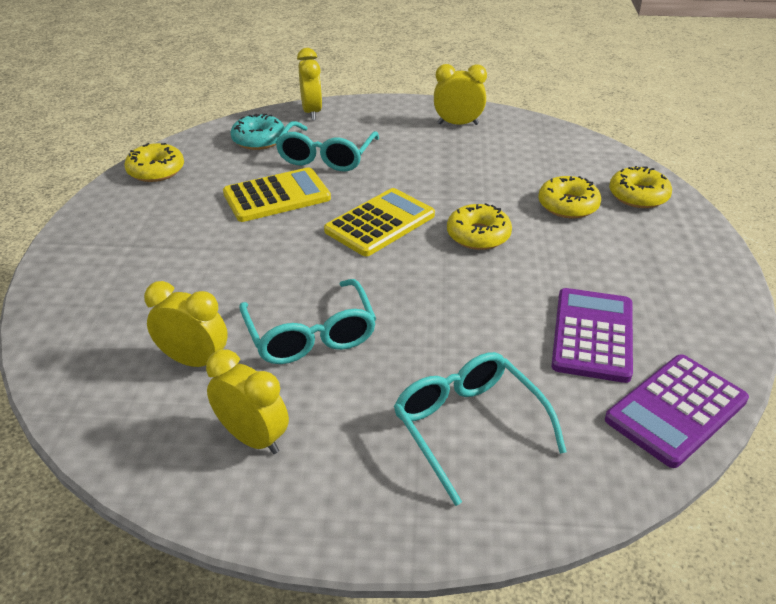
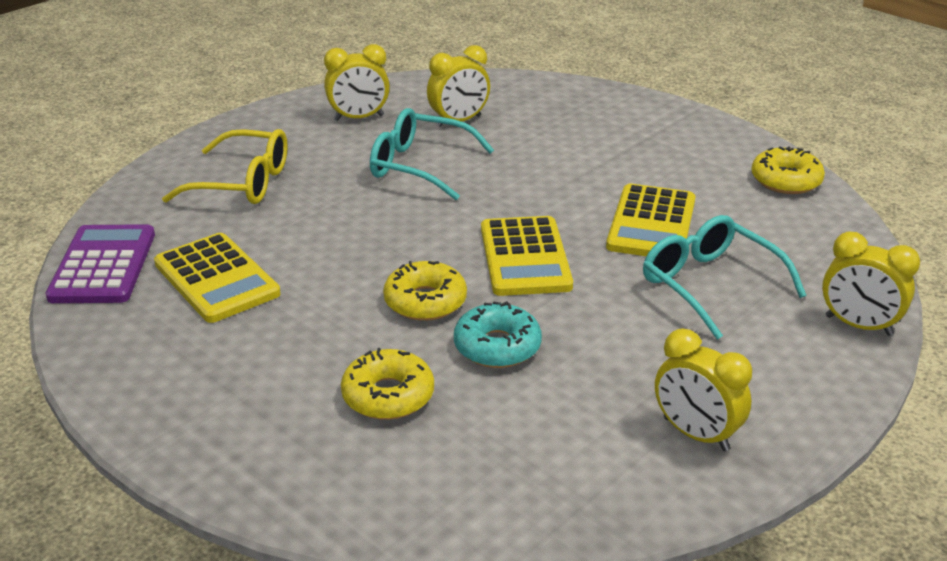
camera: 130 degrees right, 5 degrees down
turquoise donut [231,114,285,150] -> turquoise donut moved to [454,301,542,368]
turquoise glasses [394,352,567,506] -> yellow glasses [162,129,288,204]
yellow clock [434,64,487,125] -> yellow clock turned 90 degrees clockwise [655,329,752,451]
purple calculator [551,288,633,383] -> yellow calculator [154,233,281,323]
yellow donut [609,166,672,208] -> none

